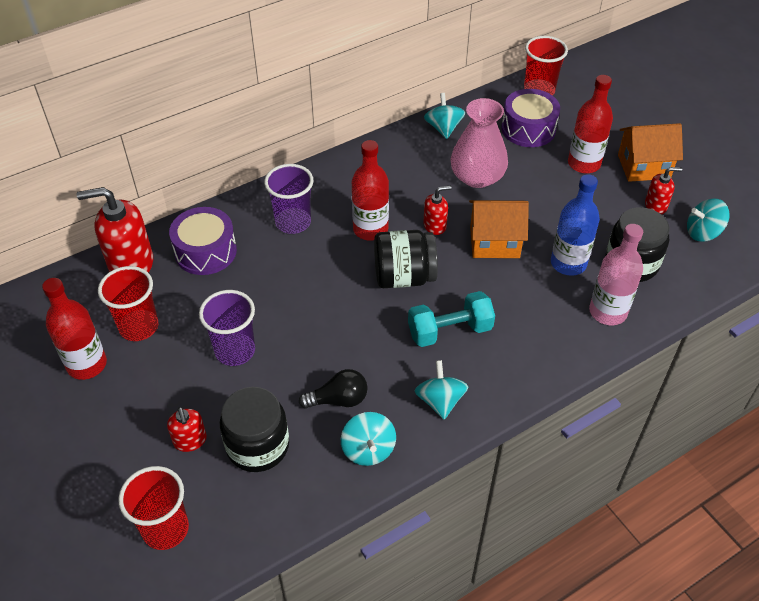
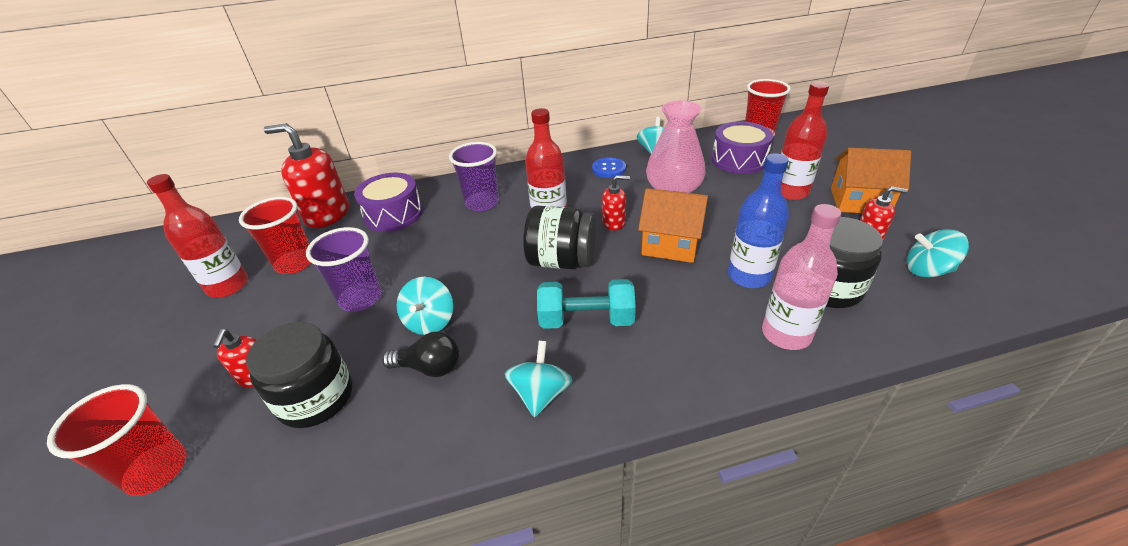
camera: 20 degrees right, 10 degrees down
turquoise spinning top [341,412,396,466] -> turquoise spinning top moved to [396,277,453,335]
none -> blue button [592,157,626,178]

